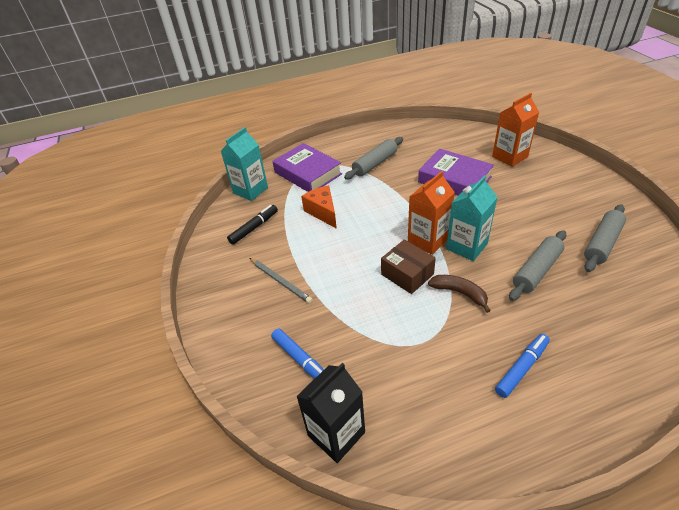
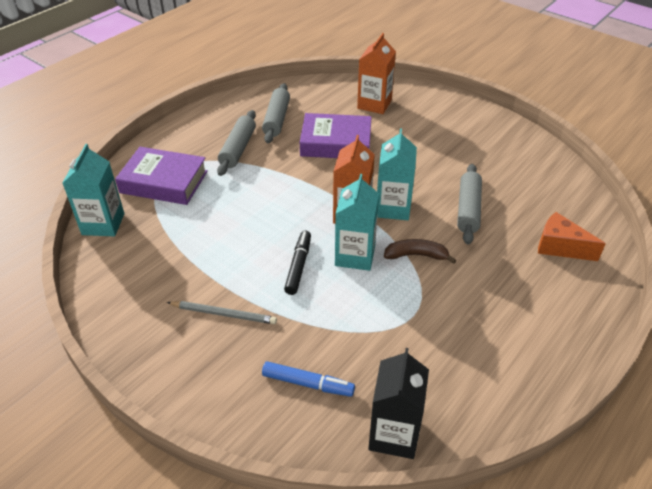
camera: 35 degrees left, 0 degrees up
black marker [227,205,278,245] -> black marker moved to [284,231,311,295]
orange cheese [301,185,337,229] -> orange cheese moved to [538,212,606,261]
brown box [381,240,436,294] -> turquoise carton [335,174,379,271]
blue marker [495,334,550,398] -> none
grey rolling pin [584,204,626,272] -> grey rolling pin moved to [262,83,290,143]

